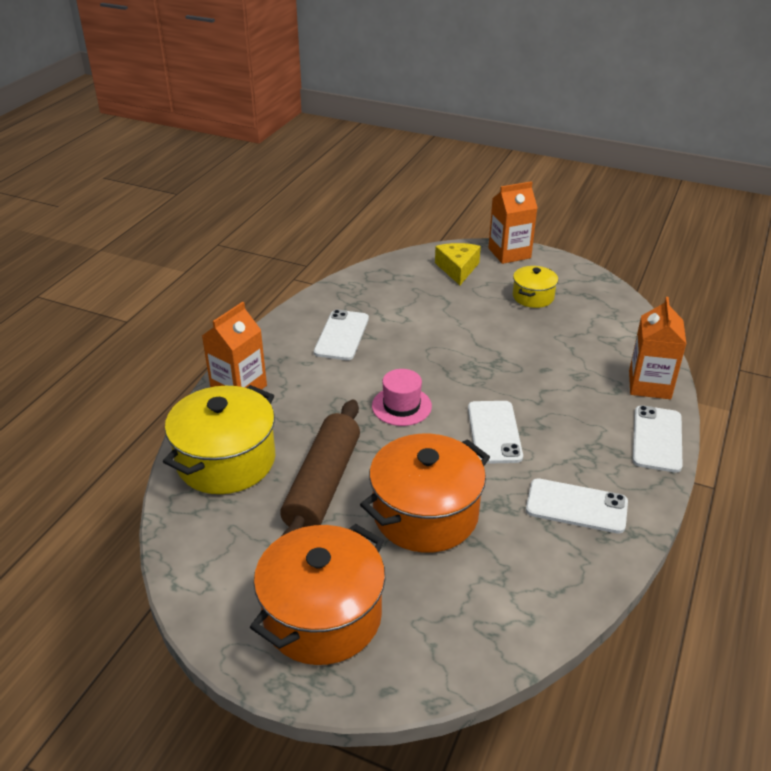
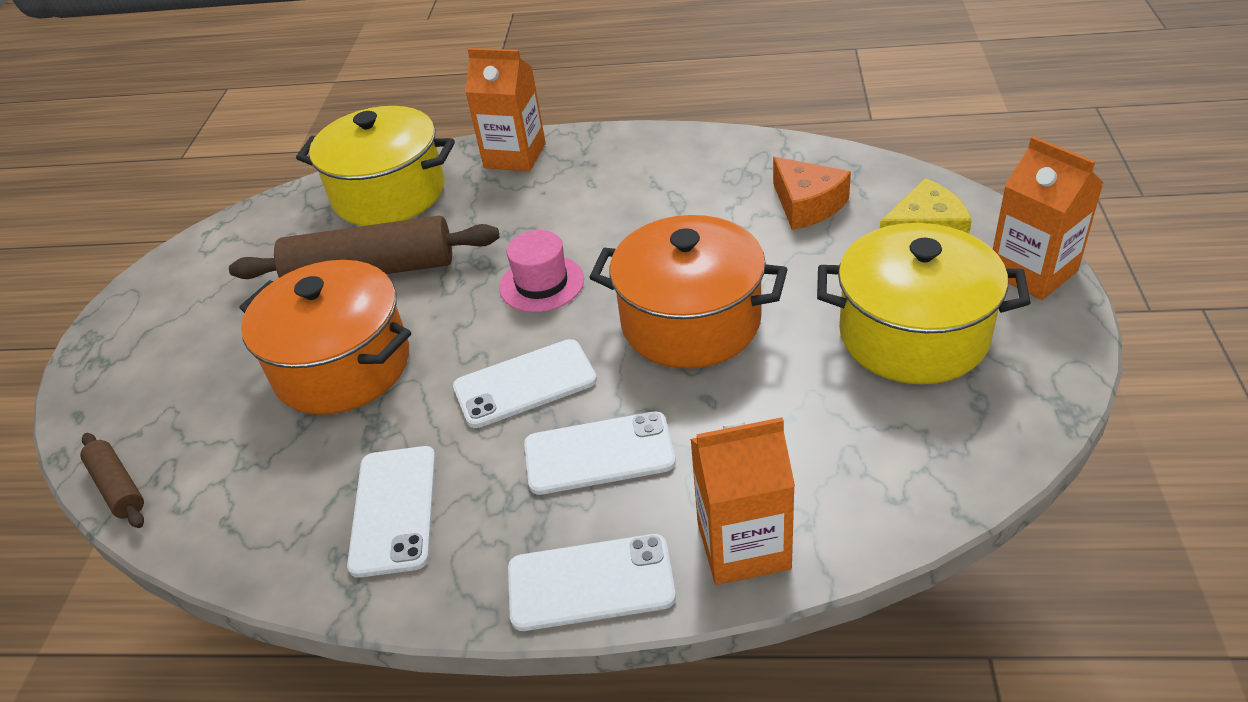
camera: 75 degrees right, 5 degrees up
orange pot [250,524,385,665] -> orange pot moved to [589,215,788,369]
white phone [314,310,369,360] -> white phone moved to [524,412,676,495]
yellow pot [513,266,558,308] -> yellow pot [817,223,1031,384], size x1.88
none -> brown rolling pin [80,433,144,528]
none -> orange cheese [773,157,851,230]

